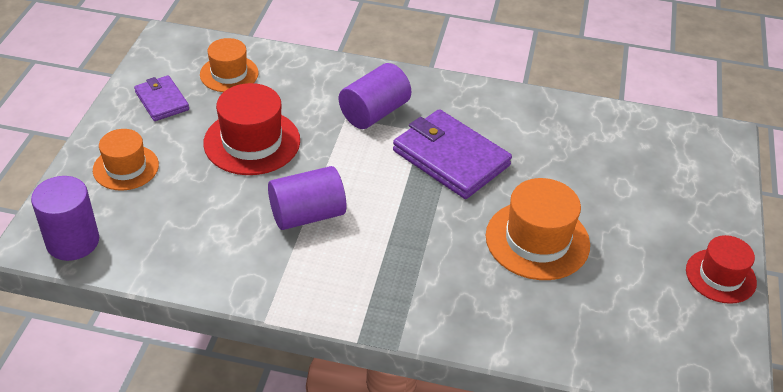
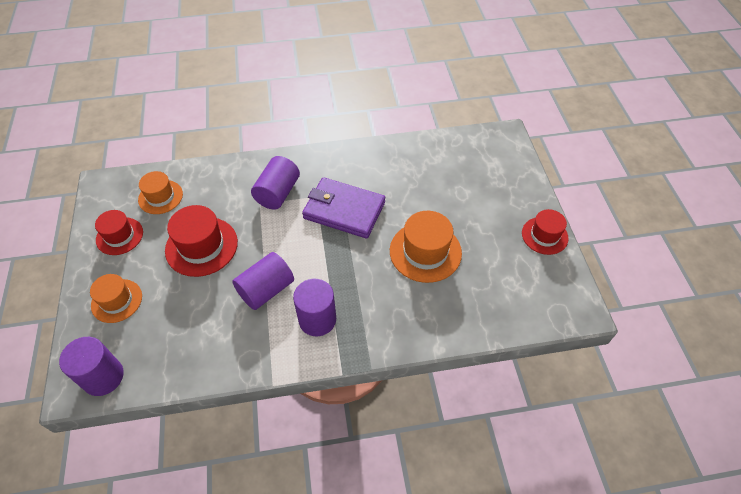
camera: 20 degrees left, 10 degrees up
purple wallet [134,75,189,121] -> red hat [95,210,143,255]
none -> purple cylinder [293,279,336,336]

